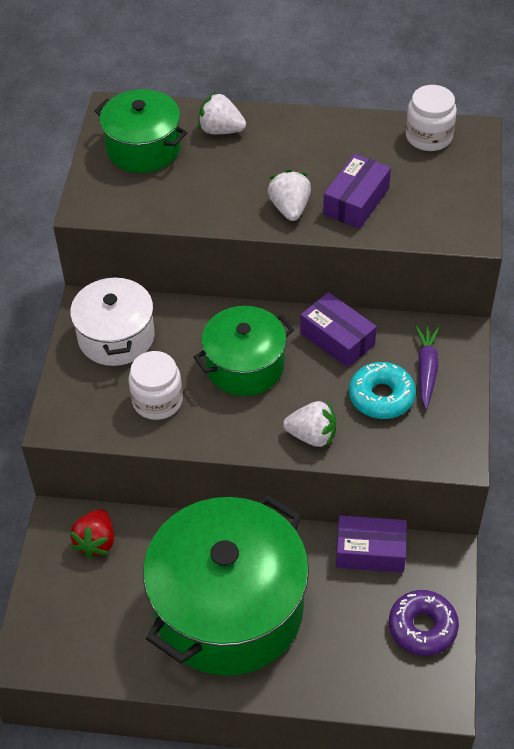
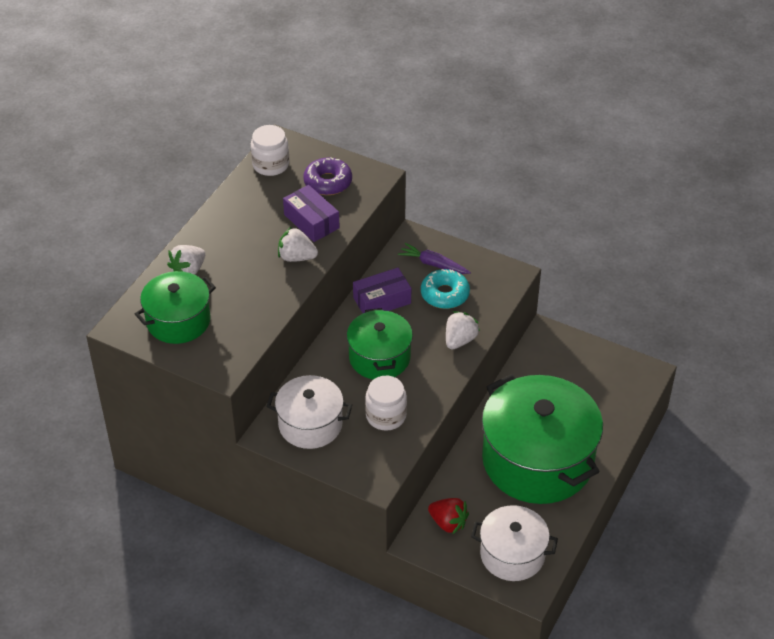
camera: 70 degrees left, 5 degrees down
purple box [336,515,407,573] -> none
purple donut [389,590,459,656] -> purple donut moved to [304,157,352,195]
none -> white pot [471,505,558,581]

